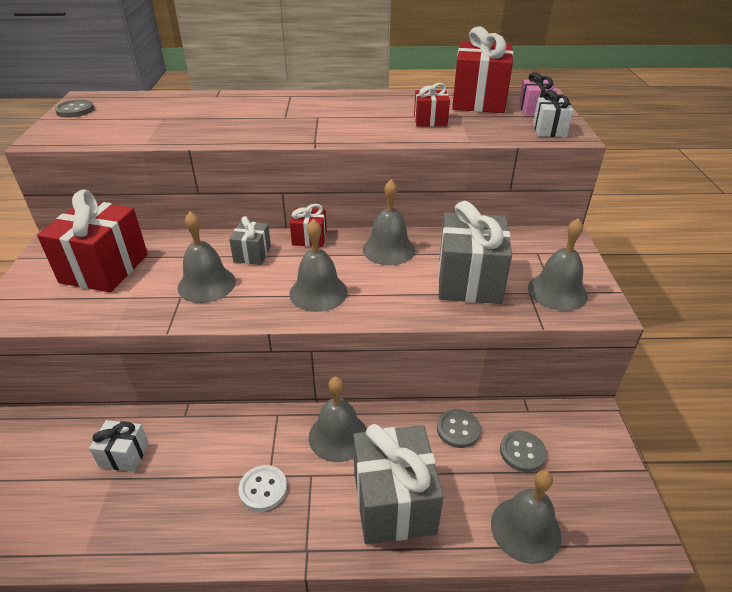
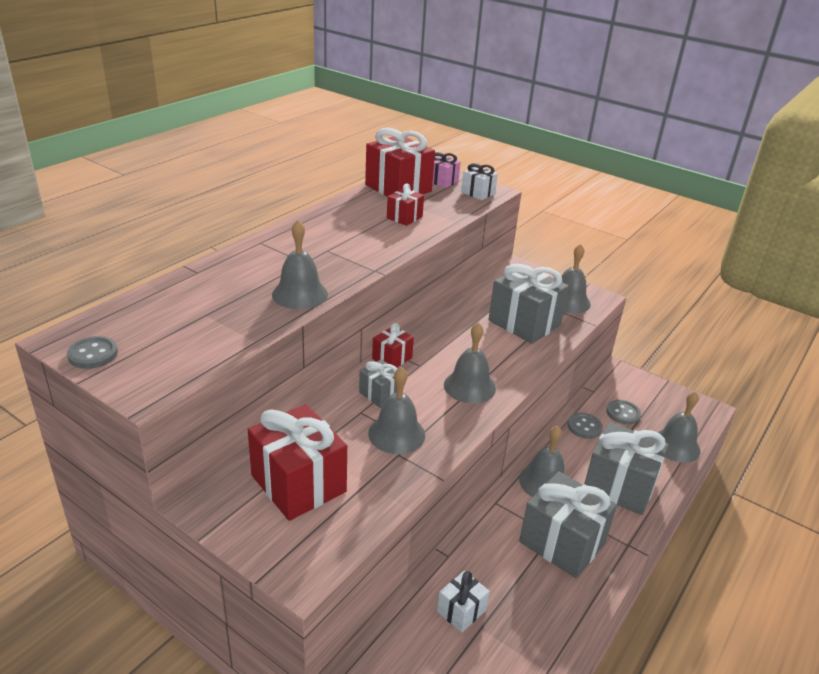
camera: 55 degrees left, 5 degrees down
white button [238,465,287,512] -> grey gift [519,471,617,578]
grey bell [363,180,415,265] -> grey bell moved to [272,220,328,309]

